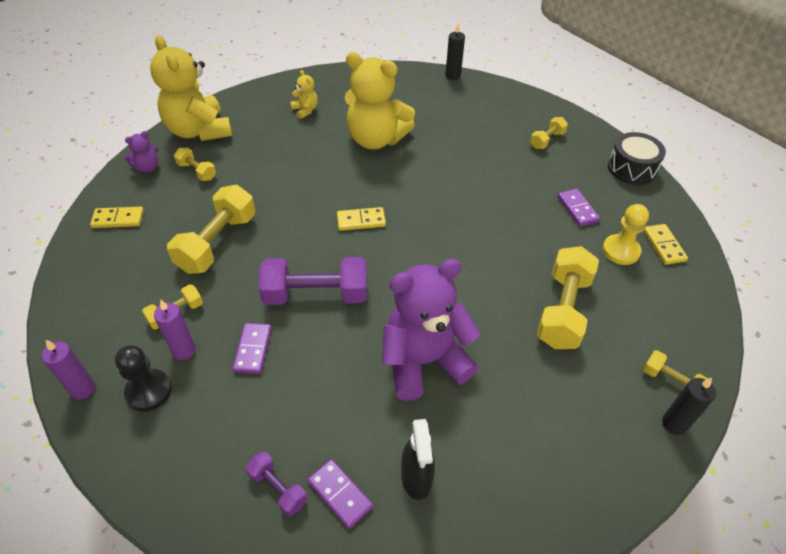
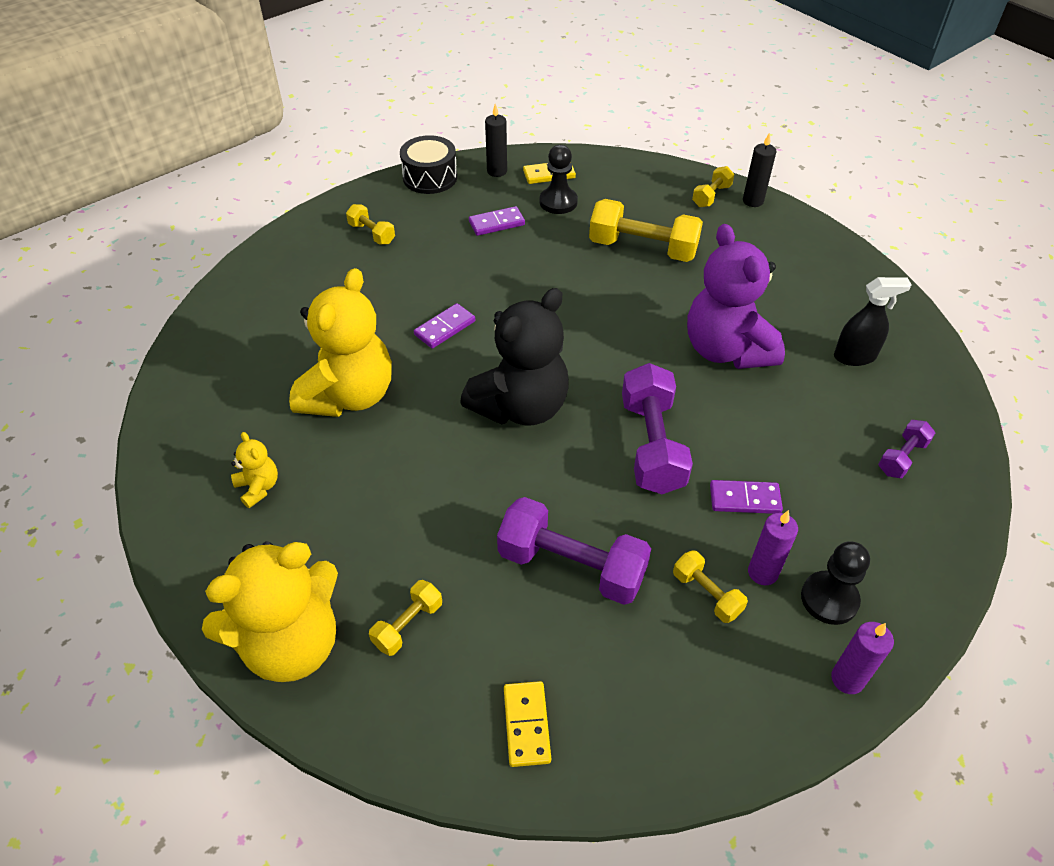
camera: 90 degrees left, 0 degrees up
purple teddy bear [125,131,158,173] -> none
yellow dumbbell [167,185,255,274] -> purple dumbbell [497,497,651,605]
yellow teddy bear [290,70,318,119] -> yellow teddy bear turned 90 degrees clockwise [231,432,278,508]
purple domino [307,459,373,529] -> purple domino moved to [414,303,475,349]
yellow domino [337,207,386,231] -> black teddy bear [460,288,569,426]
black candle [445,23,465,80] -> black candle moved to [485,104,507,177]
yellow pawn [602,204,649,265] -> black pawn [540,145,578,214]

